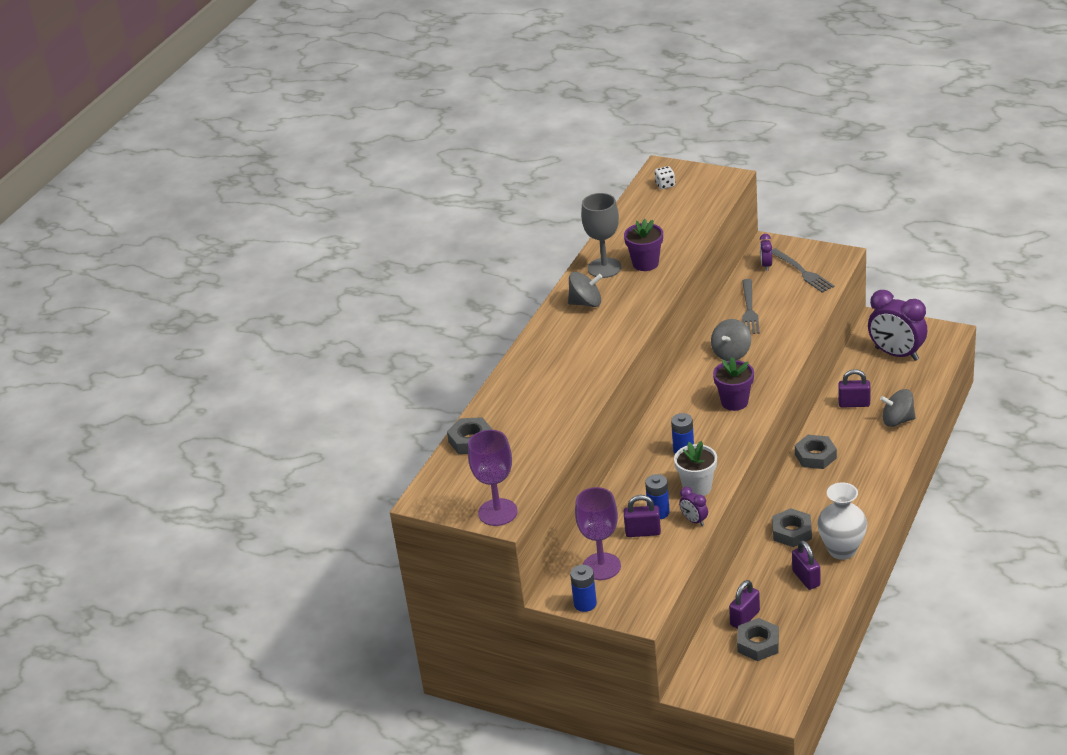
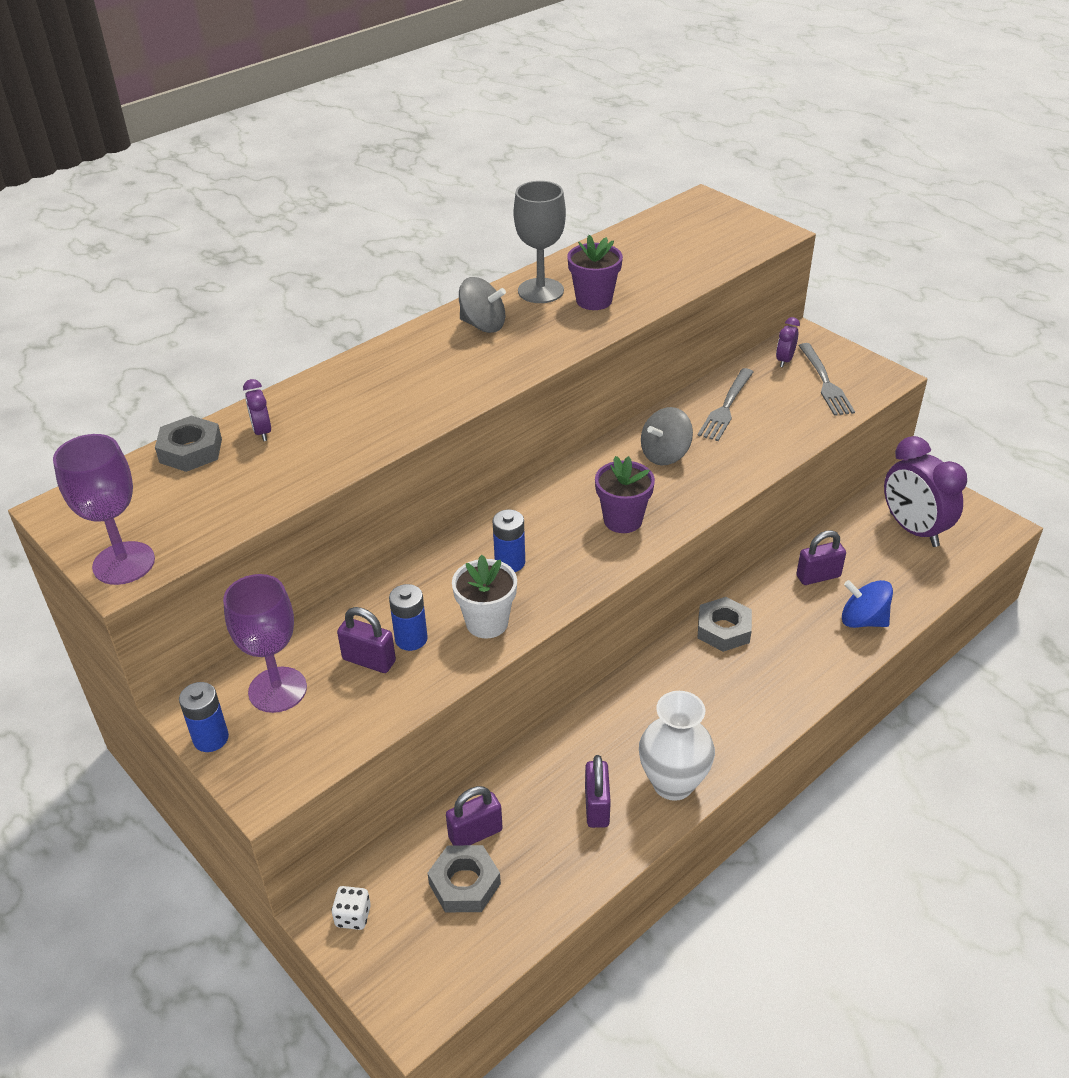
camera: 20 degrees right, 5 degrees up
white dice [655,166,675,189] -> white dice moved to [332,886,371,930]
purple clock [679,487,708,526] -> purple clock moved to [243,379,271,441]
grey nut [772,508,812,547] -> none
purple padlock [838,369,871,407] -> purple padlock turned 45 degrees counterclockwise [796,530,846,585]
grey spinning top [880,389,916,427] -> blue spinning top [842,580,893,628]

